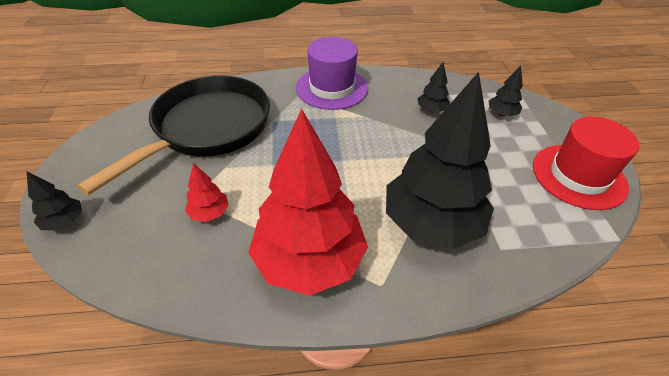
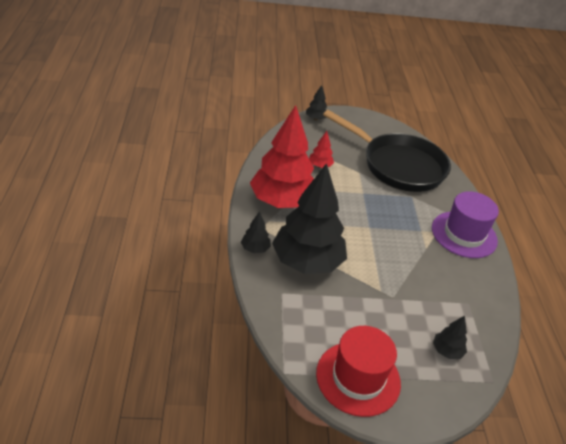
camera: 90 degrees right, 5 degrees down
black tree [417,62,450,113] -> black tree moved to [241,211,271,253]

